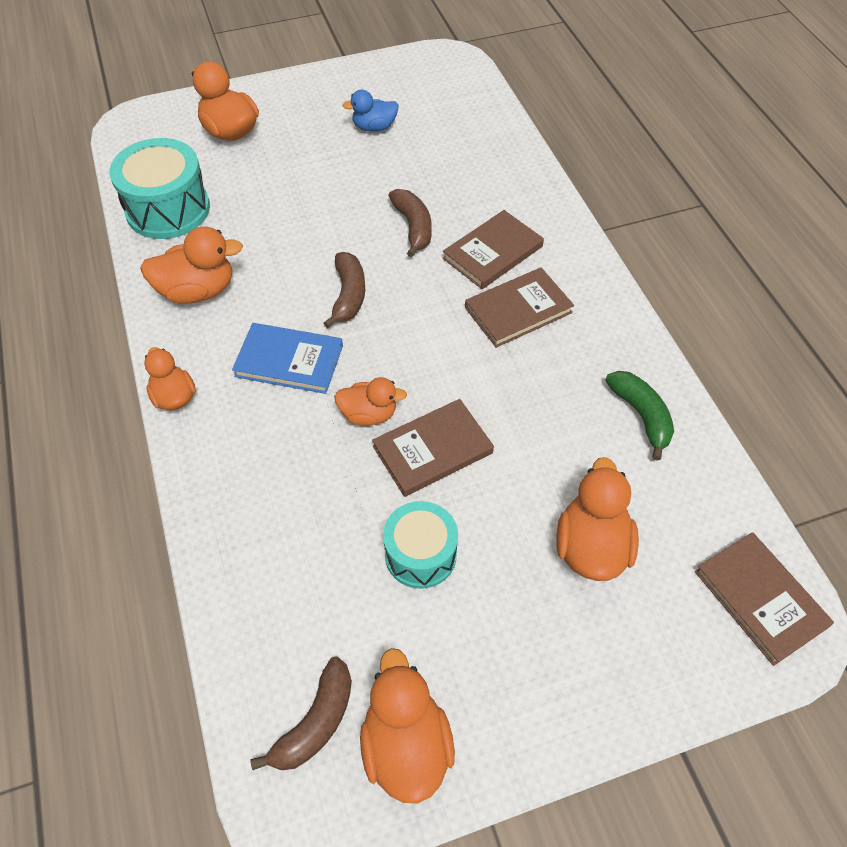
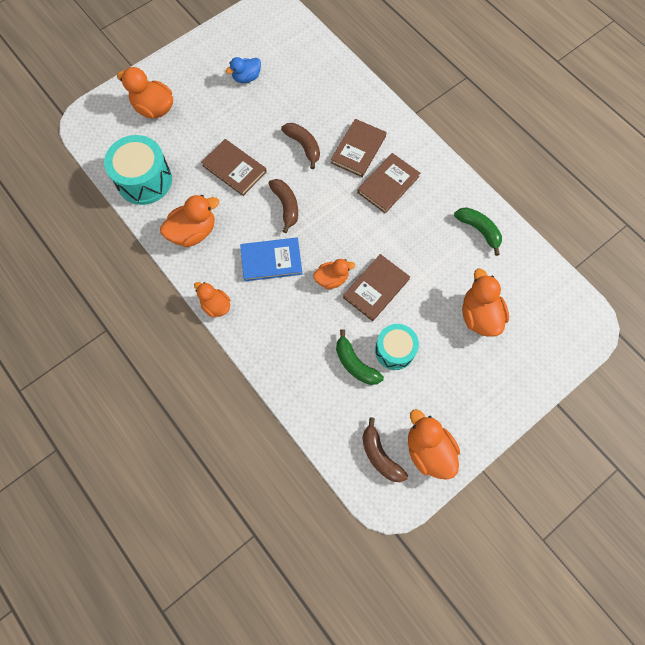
camera: 20 degrees left, 15 degrees up
brown banana [250,657,352,770] -> brown banana turned 135 degrees clockwise [362,417,408,482]
brown book [695,532,834,666] -> brown book moved to [201,139,267,196]
none -> green banana [336,329,384,385]

